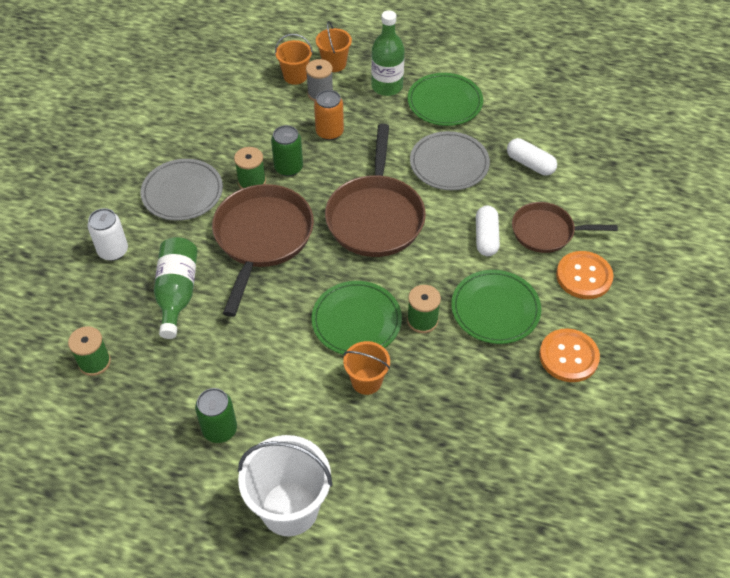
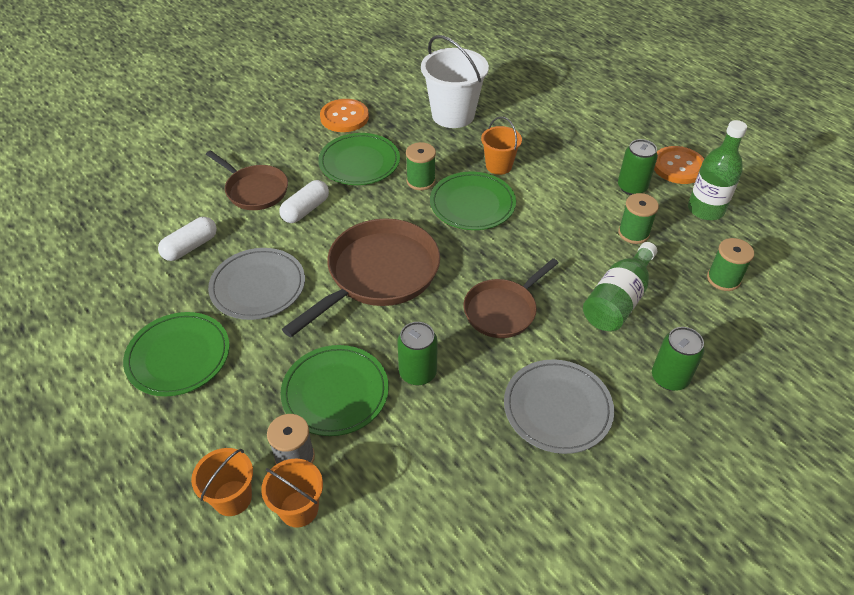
camera: 145 degrees left, 5 degrees down
white can [88,208,128,261] -> green can [652,327,704,391]
brown pan [212,184,314,317] -> brown pan [464,258,558,338], size x0.62
green spool [234,147,266,189] -> green spool moved to [618,193,659,244]
white bucket [238,435,332,536] -> white bucket moved to [421,35,489,128]
orange can [314,90,344,140] -> green plate [281,345,389,436]
green bottle [371,10,405,96] -> green bottle moved to [688,120,747,220]
white capsule [507,138,557,176] -> white capsule turned 60 degrees clockwise [158,217,217,261]
orange button [556,251,613,299] -> orange button moved to [654,146,704,184]

